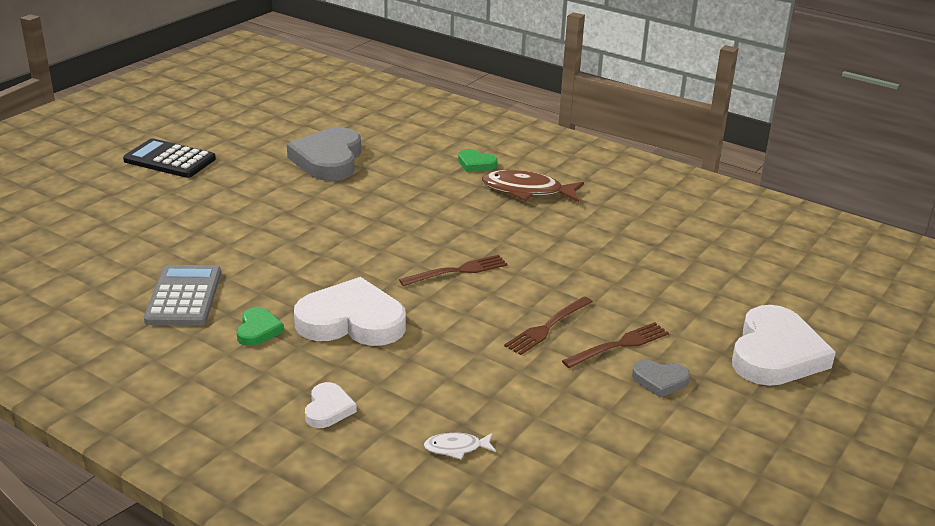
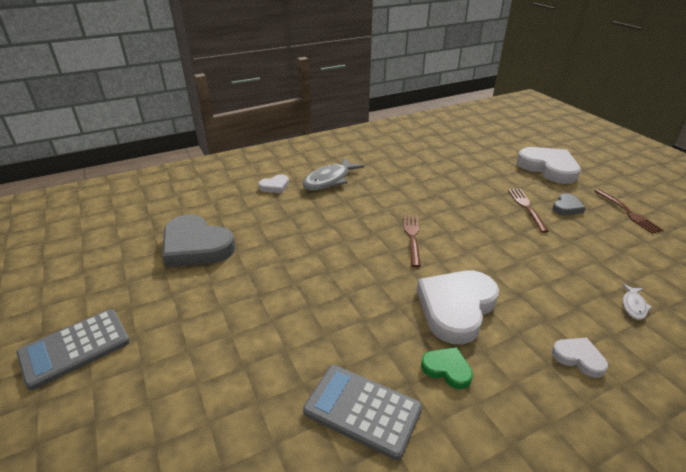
camera: 60 degrees left, 5 degrees up
black calculator [123,138,216,178] -> grey calculator [17,309,130,390]
green heart [458,149,498,172] -> white heart [258,174,289,193]
brown fish [482,170,584,202] -> grey fish [303,158,364,190]
brown fork [504,297,593,355] -> brown fork moved to [594,189,663,234]

